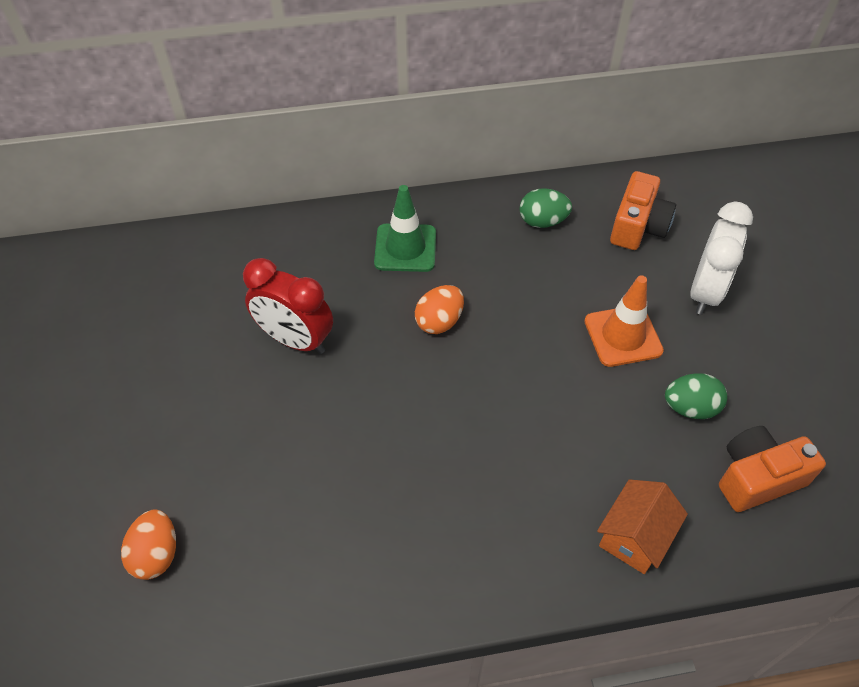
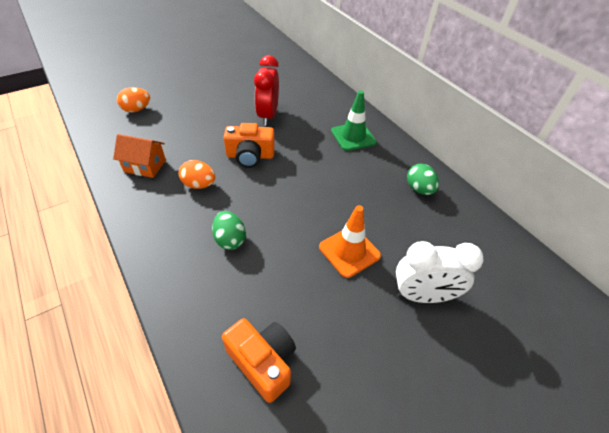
camera: 65 degrees right, 5 degrees down
orange egg [415,285,464,334] -> orange egg moved to [179,160,215,189]
orange house [597,479,688,574] -> orange house moved to [113,134,166,178]
orange camera [610,171,676,250] -> orange camera moved to [224,123,275,168]
green egg [665,373,727,419] -> green egg moved to [212,211,246,250]

